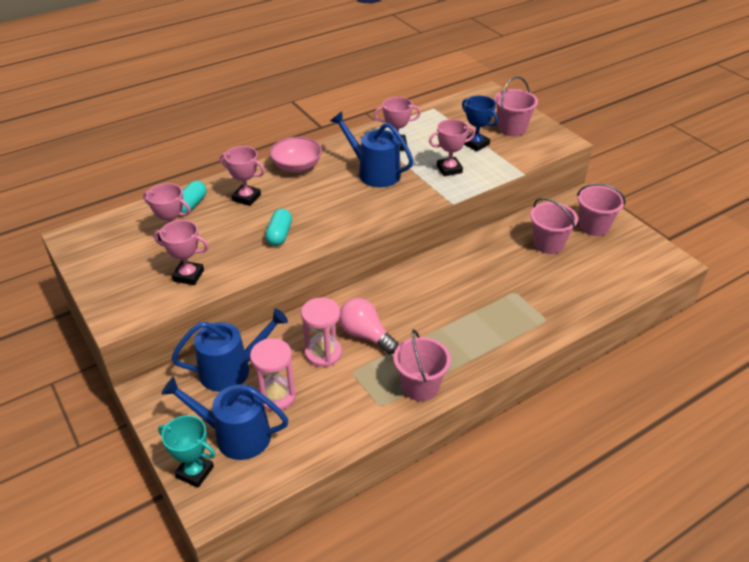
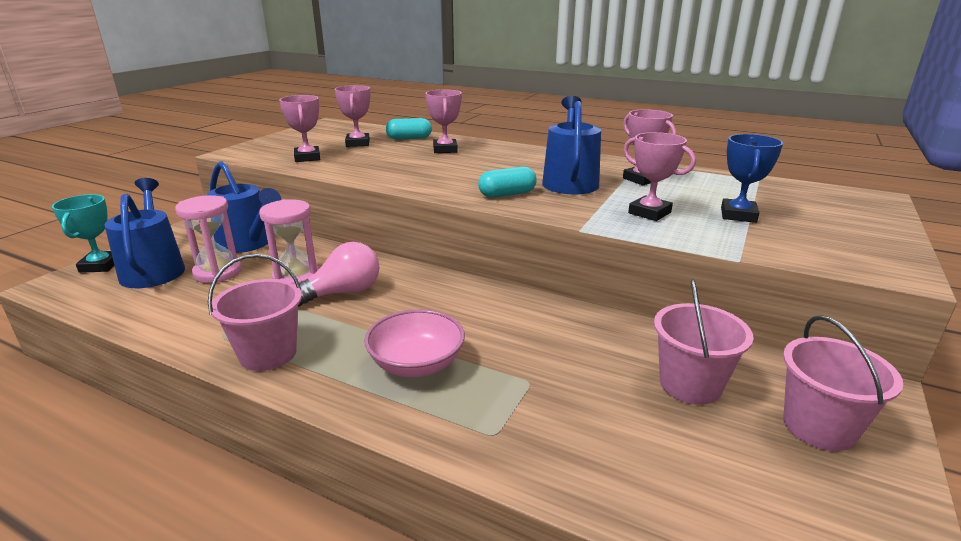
camera: 60 degrees right, 15 degrees down
turquoise capsule [265,209,292,246] -> turquoise capsule moved to [478,166,537,198]
pink bowl [270,137,322,173] -> pink bowl moved to [364,309,465,377]
pink light bulb [339,298,399,354] -> pink light bulb turned 45 degrees clockwise [298,242,379,307]
pink bucket [495,76,538,136] -> none

